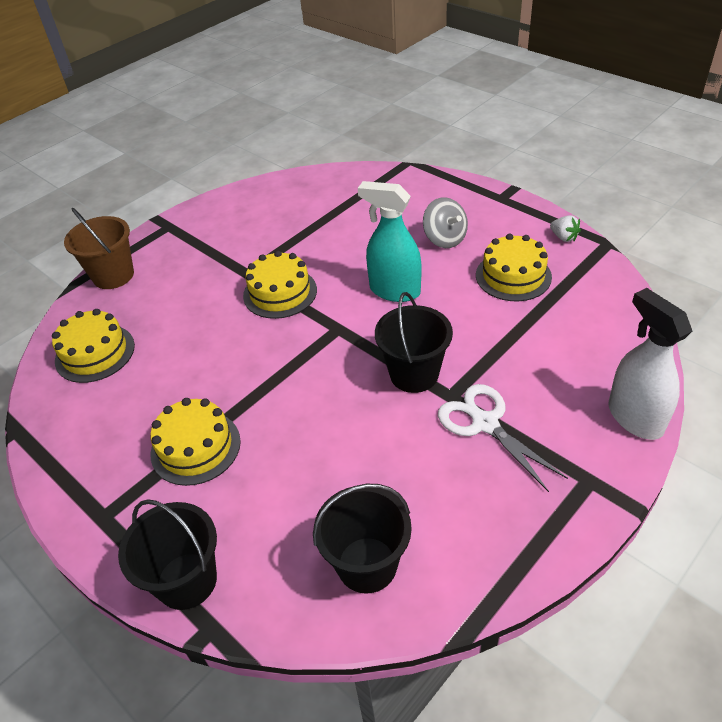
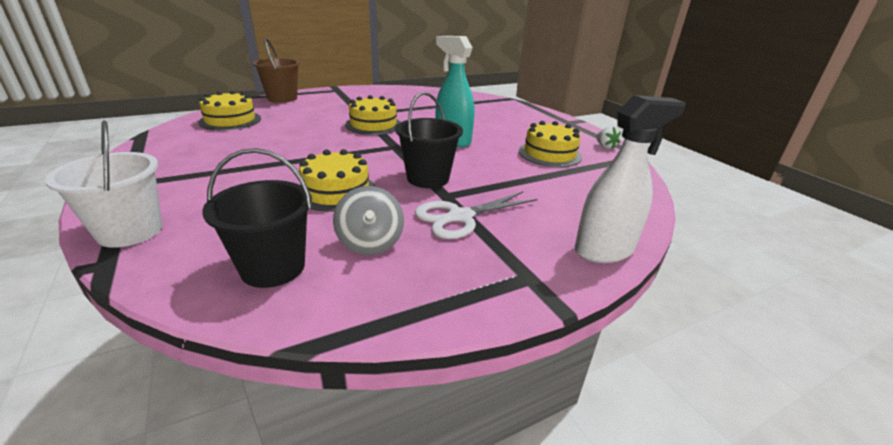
camera: 15 degrees right, 15 degrees down
black bucket [118,499,217,610] -> white bucket [45,120,162,248]
yellow cake [150,398,241,486] -> yellow cake moved to [299,149,376,212]
grey spinning top [423,197,468,248] -> grey spinning top moved to [333,186,404,255]
white scissors [438,384,568,492] -> white scissors turned 105 degrees counterclockwise [415,191,538,239]
white spray bottle [608,288,692,440] -> white spray bottle turned 75 degrees clockwise [574,95,686,263]

